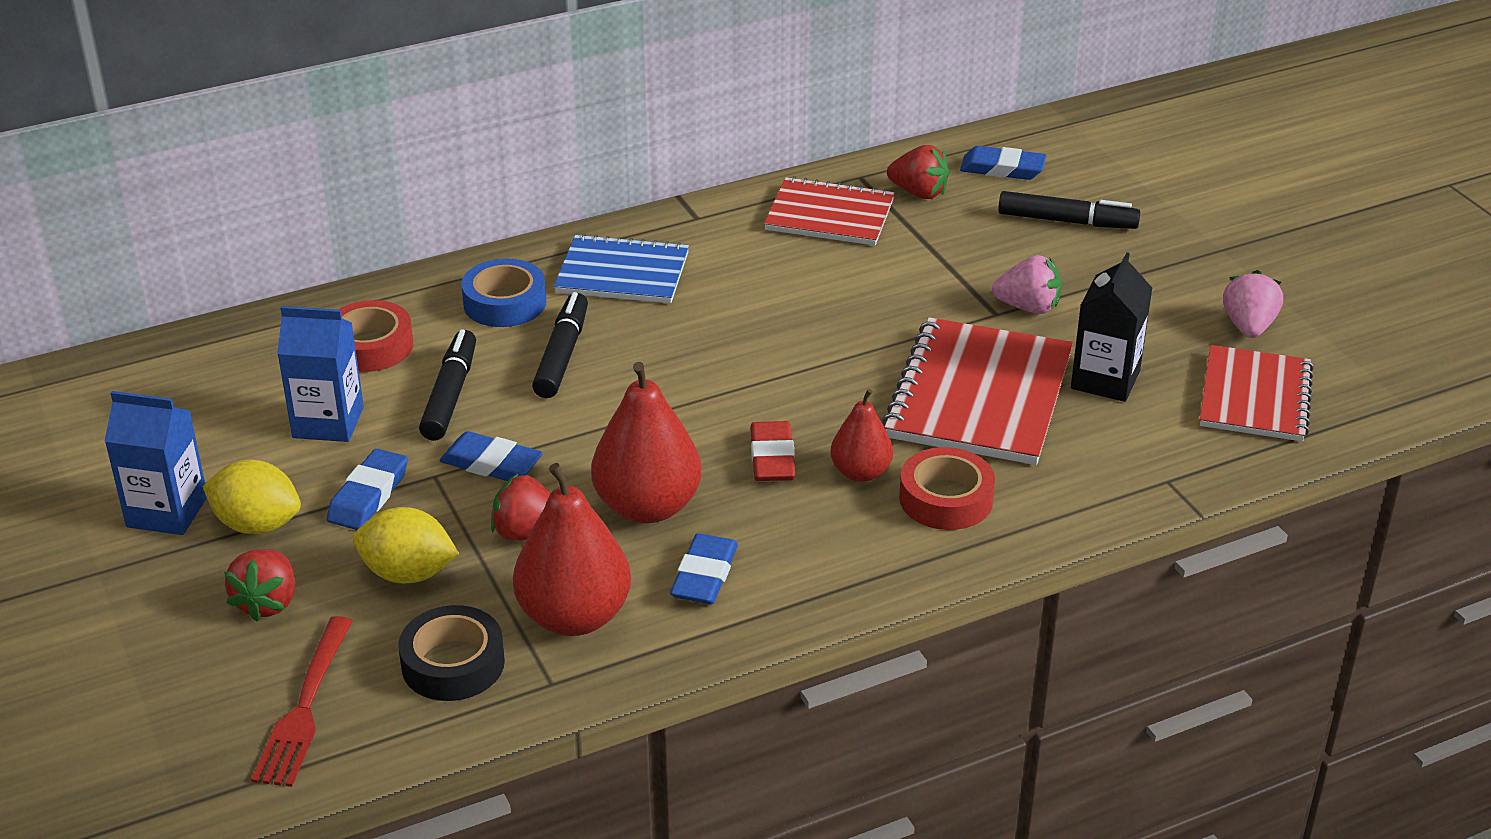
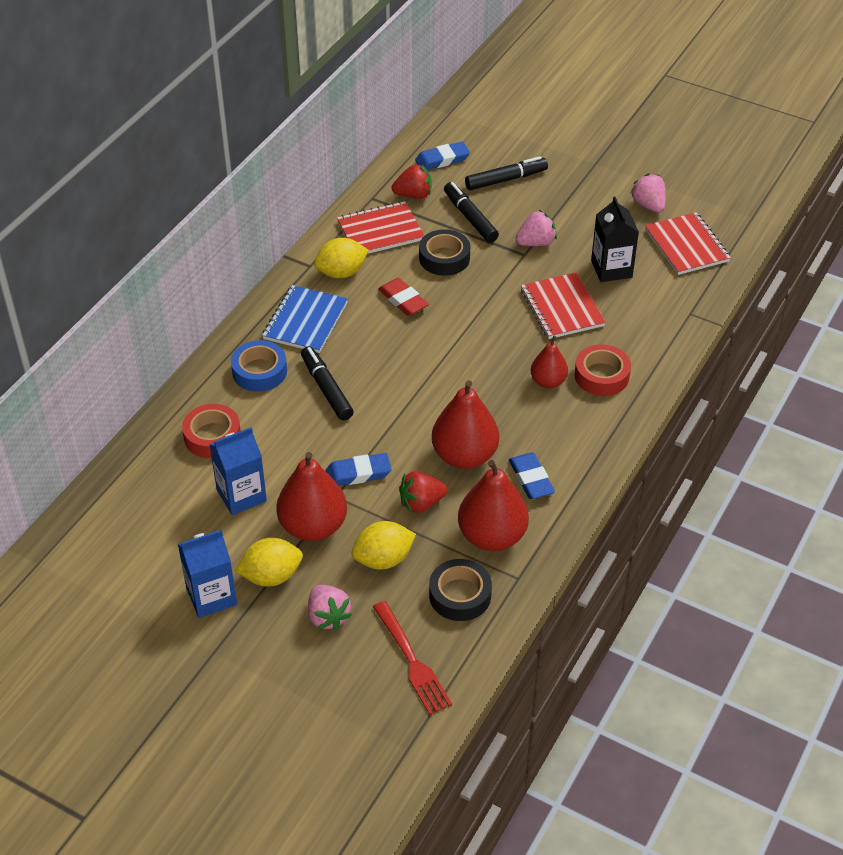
camera: 35 degrees left, 10 degrees up
red strawberry [224,549,295,622] -> pink strawberry [308,585,352,630]
blue eraser [327,449,408,530] -> red pear [276,452,347,541]
black marker [419,329,476,441] -> black marker moved to [444,182,499,243]
blue notebook [554,234,689,303] -> blue notebook turned 45 degrees counterclockwise [262,285,348,353]
red eraser [750,421,796,481] -> red eraser moved to [378,278,429,316]
red notebook [882,317,1073,465] -> red notebook [521,273,606,339], size x0.67
none -> yellow lemon [314,238,369,278]
none -> black tape [419,229,470,276]

